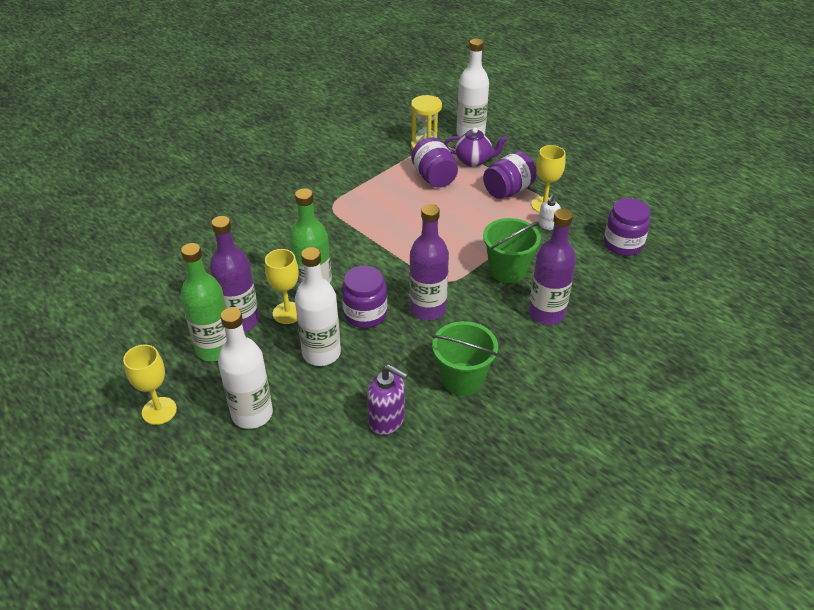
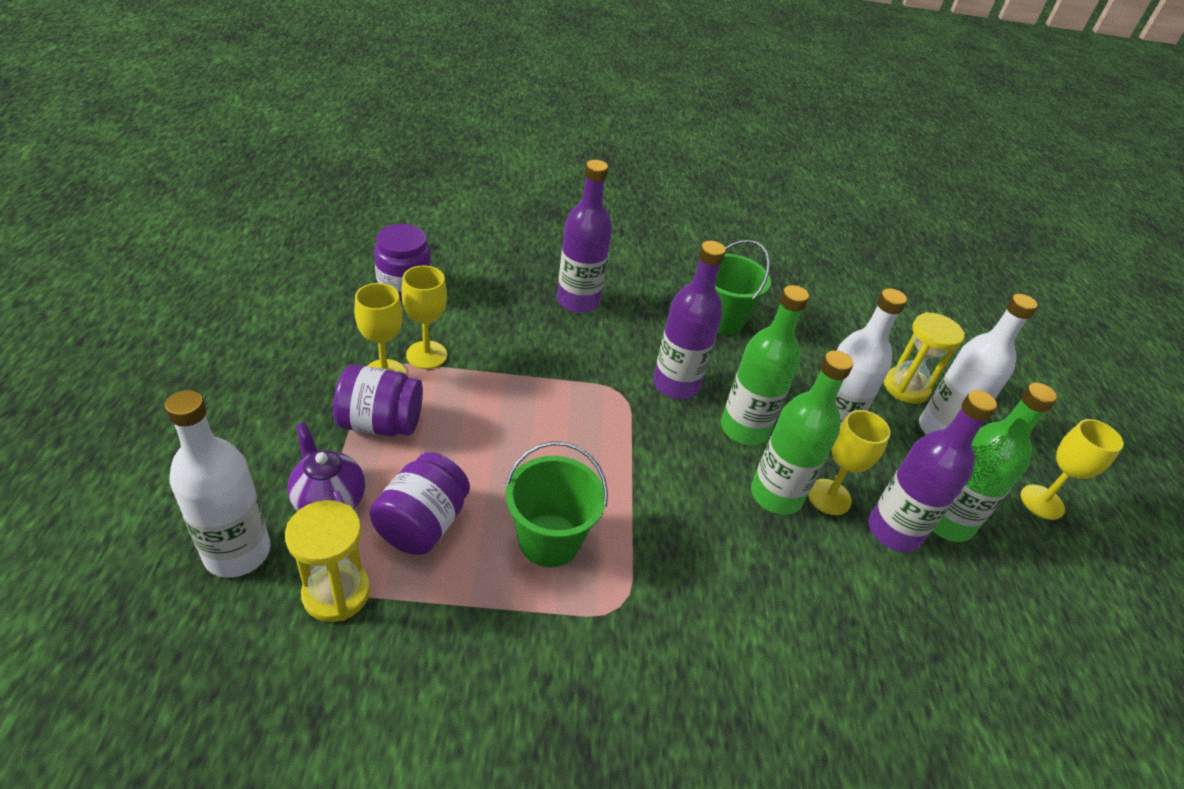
camera: 140 degrees left, 0 degrees up
purple jar [342,265,387,328] -> green bottle [721,285,809,445]
purple soap dispenser [367,365,408,435] -> none
green bucket [483,218,541,283] -> green bucket moved to [505,441,608,567]
white soap dispenser [538,194,561,230] -> yellow goblet [401,266,447,369]
none -> yellow hourglass [884,312,965,404]

